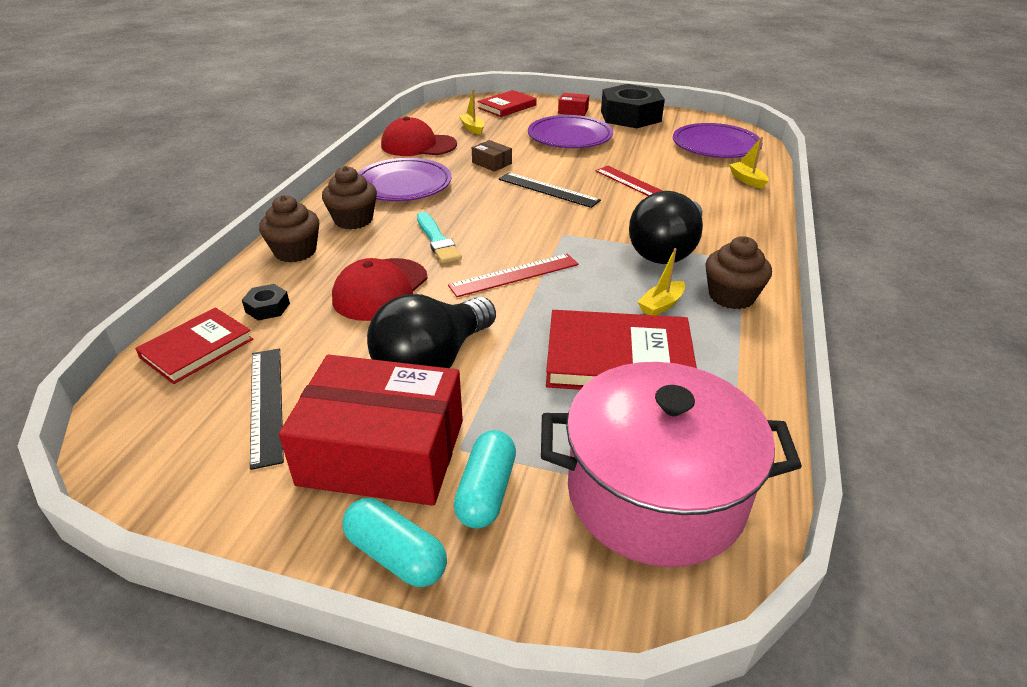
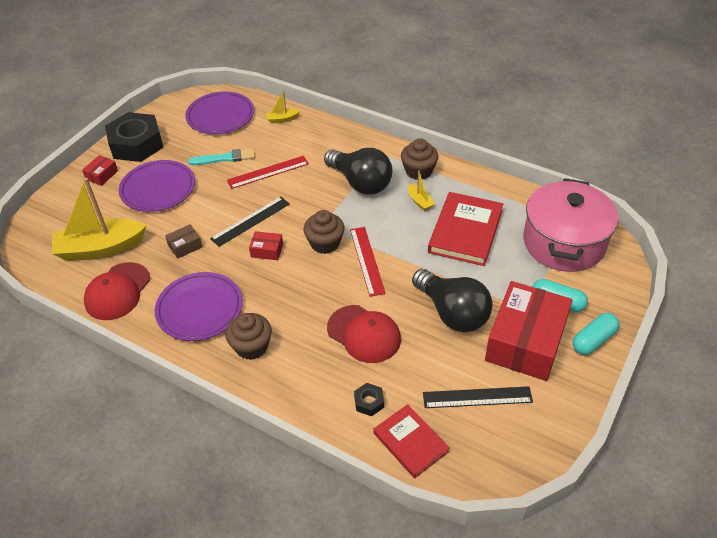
camera: 75 degrees left, 10 degrees up
brown cupcake [259,195,319,262] -> brown cupcake moved to [303,210,344,254]
turquoise brush [417,212,462,263] -> turquoise brush moved to [188,148,255,165]
yellow boat [459,89,484,135] -> yellow boat [52,178,147,261], size x2.30
red book [477,90,537,117] -> none
none -> red box [249,231,283,260]

